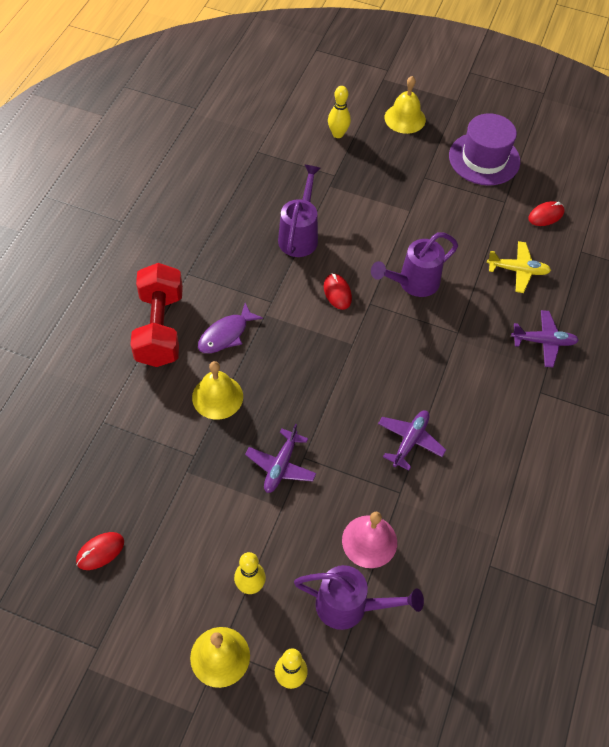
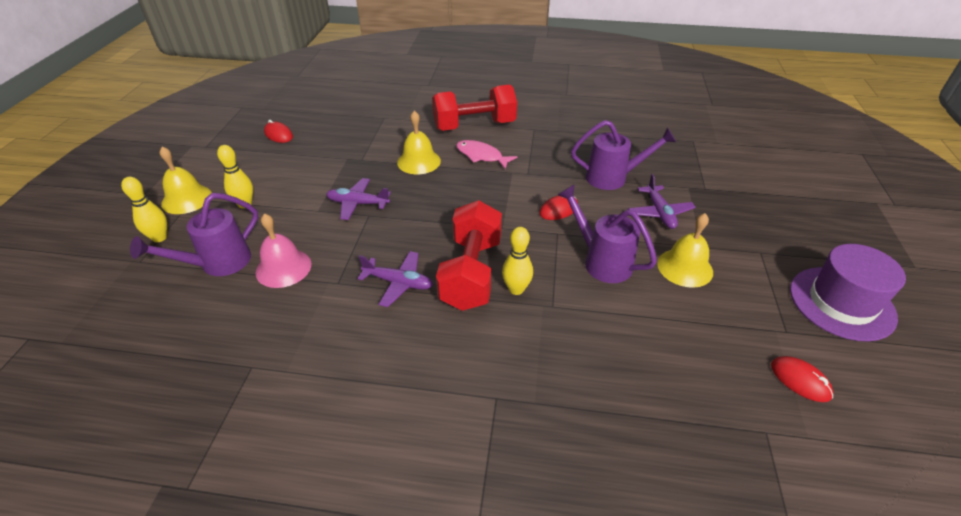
camera: 80 degrees right, 15 degrees down
purple fish [198,303,263,353] -> pink fish [456,140,517,169]
purple watering can [294,565,424,630] -> purple watering can turned 45 degrees clockwise [130,193,258,276]
yellow bowling pin [328,86,351,138] -> yellow bowling pin moved to [502,227,533,295]
yellow bell [384,76,426,134] -> yellow bell moved to [657,213,713,288]
yellow plane [487,241,551,293] -> none
purple plane [511,310,579,367] -> purple plane moved to [628,174,696,229]
none -> red dumbbell [436,200,502,311]

